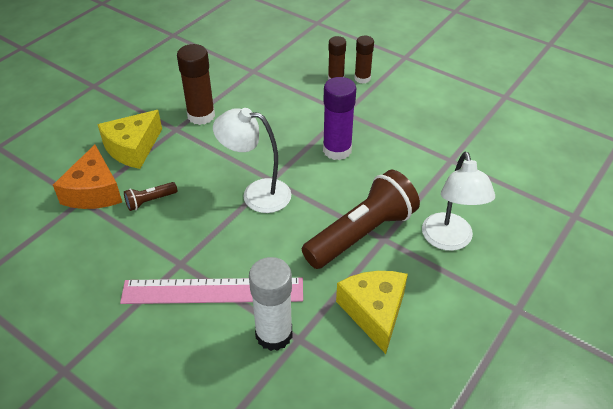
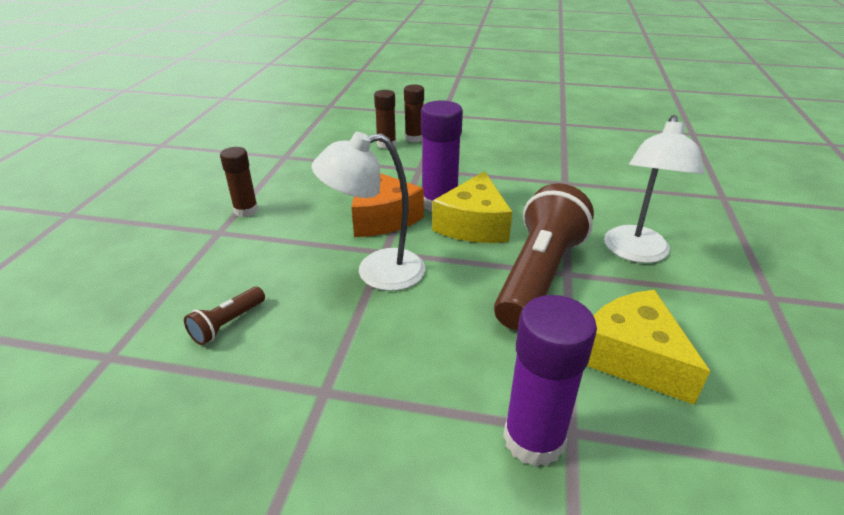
camera: 25 degrees left, 10 degrees down
orange cheese [53,145,122,209] -> orange cheese moved to [351,173,424,237]
yellow cheese [97,110,162,169] -> yellow cheese moved to [432,171,512,243]
pink ruler [120,278,303,304] -> none
brown glue stick [177,44,215,125] -> brown glue stick [220,147,258,217], size x0.63
white glue stick [249,257,292,351] -> purple glue stick [503,295,597,467]
white lamp [422,152,495,251] -> white lamp turned 45 degrees clockwise [604,115,704,263]

